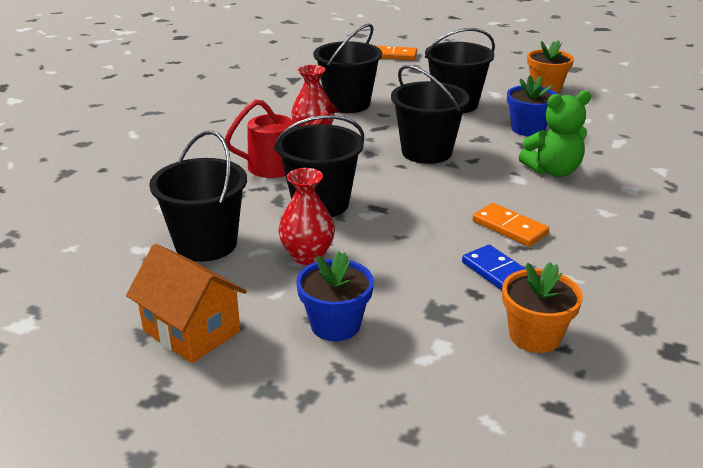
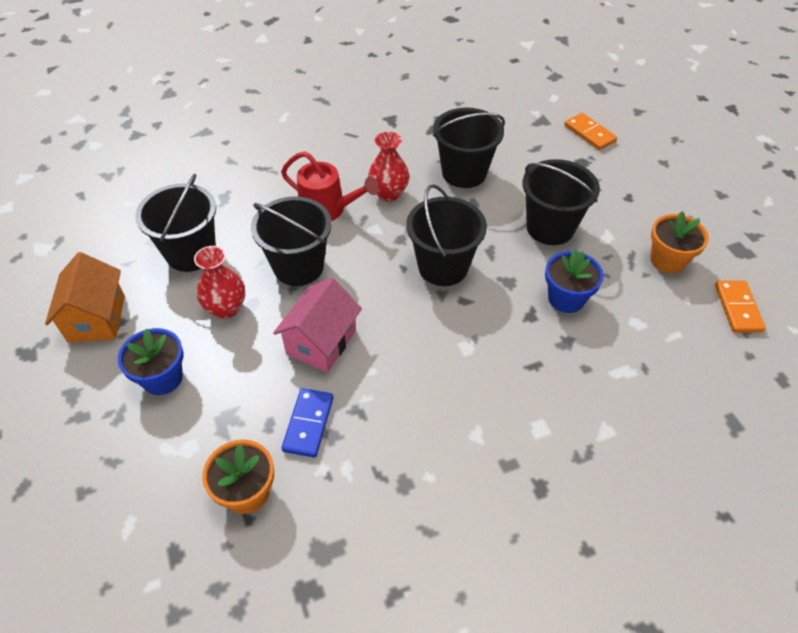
camera: 45 degrees right, 20 degrees up
orange domino [472,203,549,247] -> orange domino moved to [715,280,766,333]
green teddy bear [519,91,591,177] -> none
none -> pink house [273,277,362,372]

